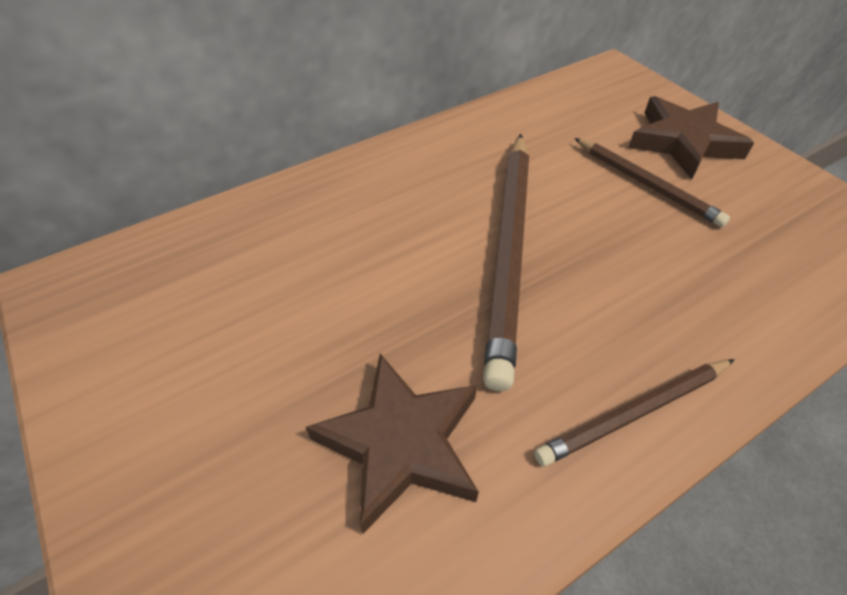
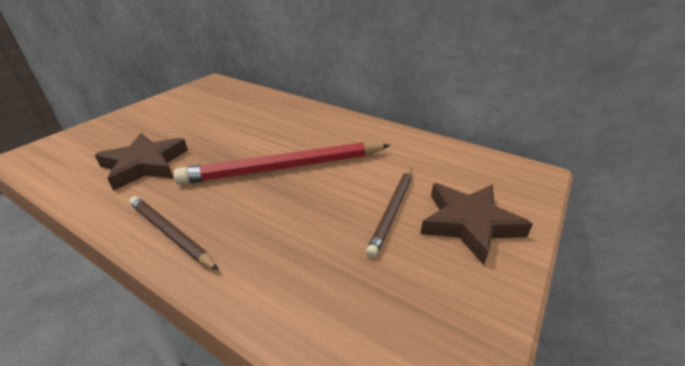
camera: 65 degrees right, 15 degrees down
brown pencil [483,134,529,391] -> red pencil [173,142,390,185]

